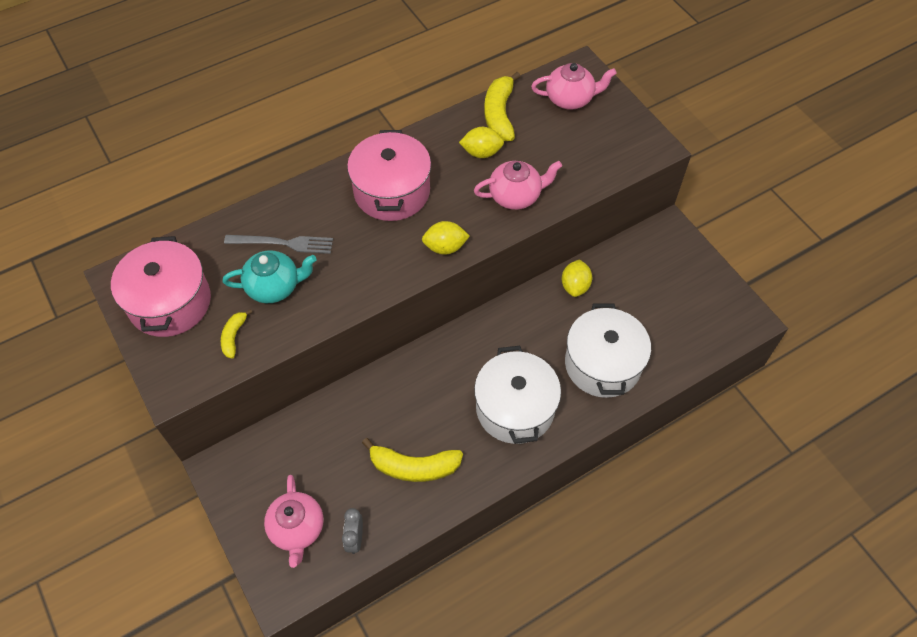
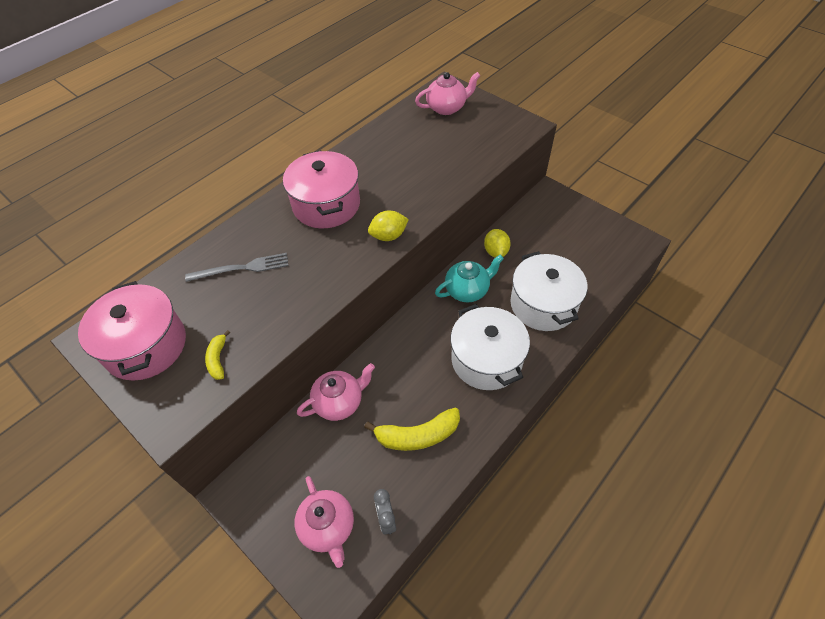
camera: 15 degrees left, 5 degrees down
turquoise teapot [223,250,317,303] -> turquoise teapot moved to [435,255,504,302]
yellow lemon [459,127,504,158] -> none
pink teapot [474,161,562,210] -> pink teapot moved to [297,363,375,421]
yellow banana [484,72,520,141] -> none

